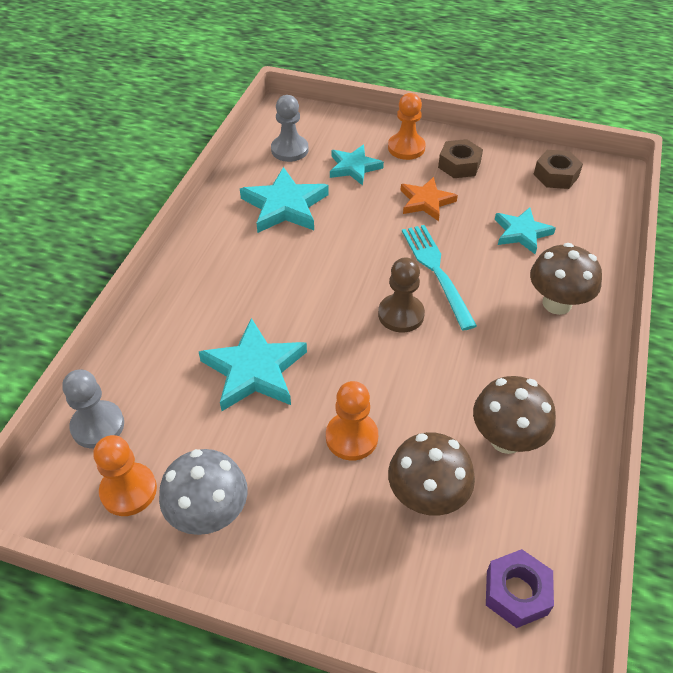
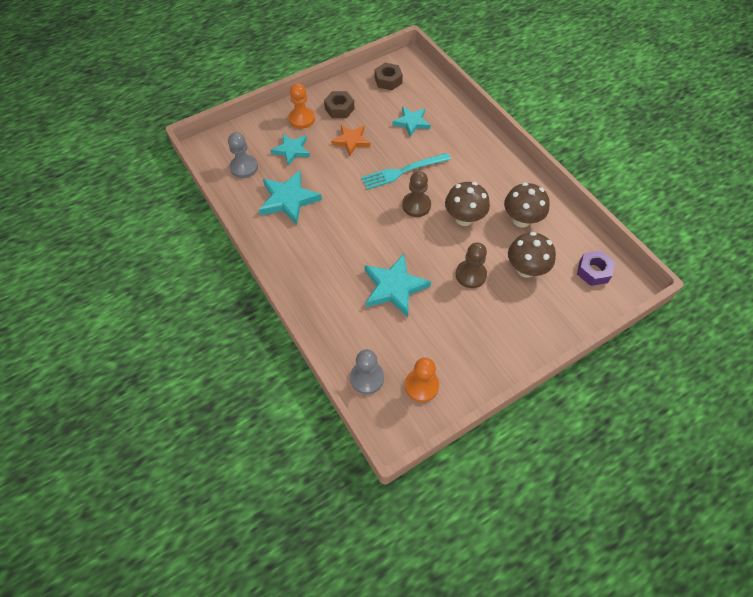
camera: 50 degrees left, 10 degrees up
grey mushroom [159,449,248,535] -> none
orange pawn [326,381,378,461] -> brown pawn [456,243,487,288]
turquoise fork [402,225,477,330] -> turquoise fork turned 45 degrees counterclockwise [361,153,451,190]
brown mushroom [530,243,602,315] -> brown mushroom moved to [445,182,490,226]

